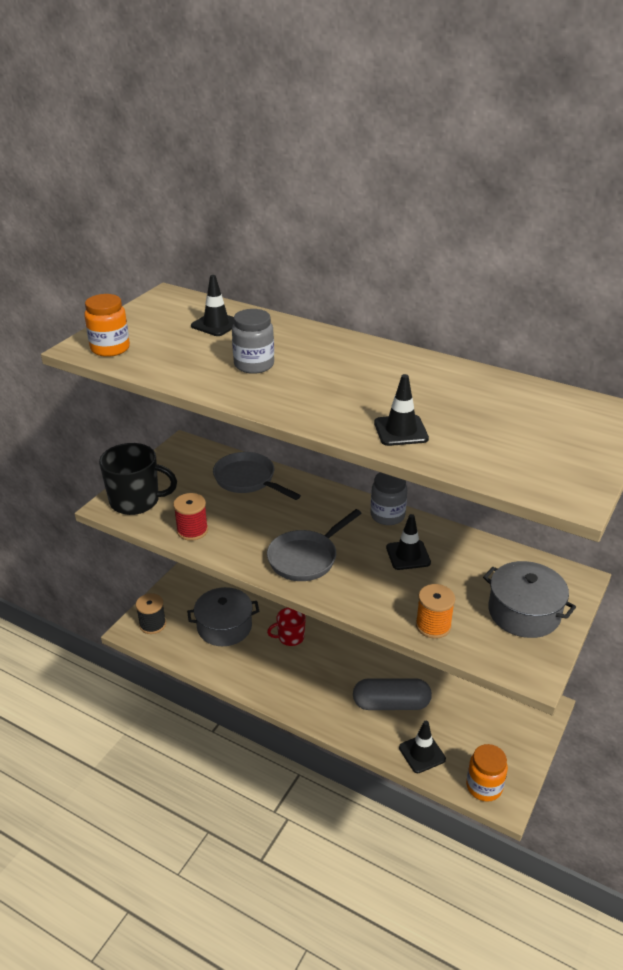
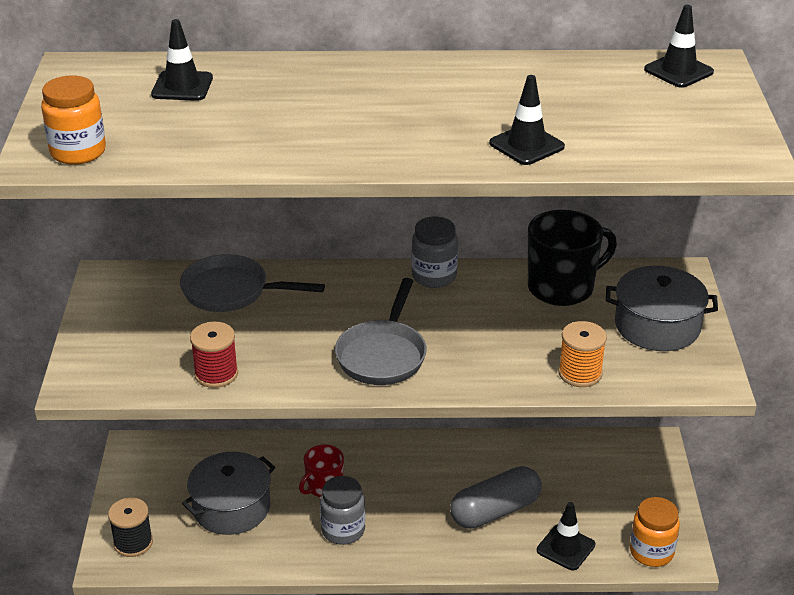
camera: 30 degrees left, 0 degrees up
black mug [99,443,177,515] -> black mug moved to [528,210,617,306]
grey jar [232,309,274,374] -> grey jar moved to [320,476,365,545]
black traffic cone [386,514,431,570] -> black traffic cone moved to [644,5,714,88]

